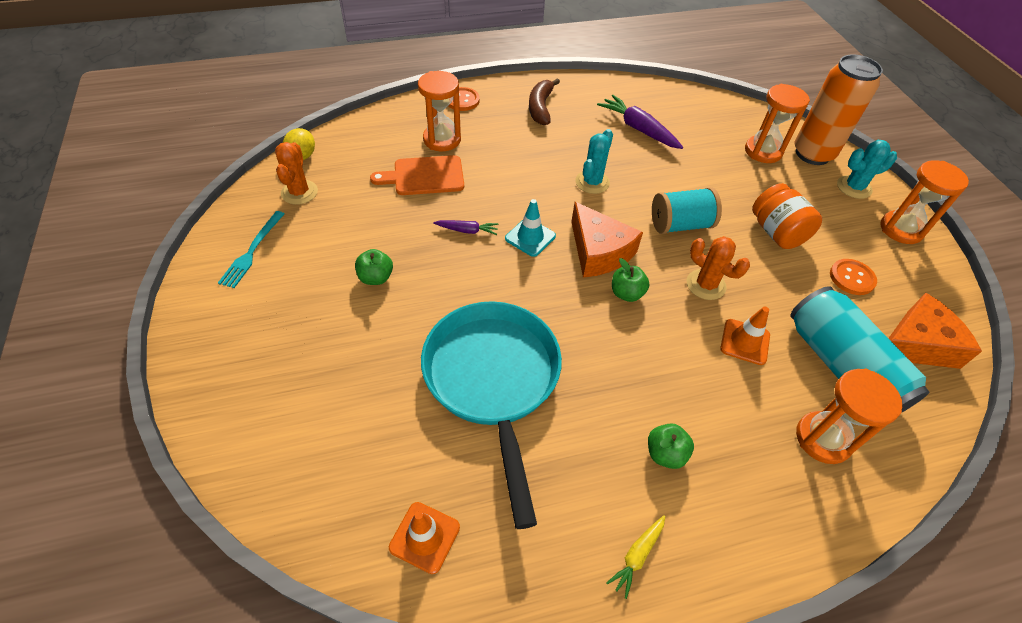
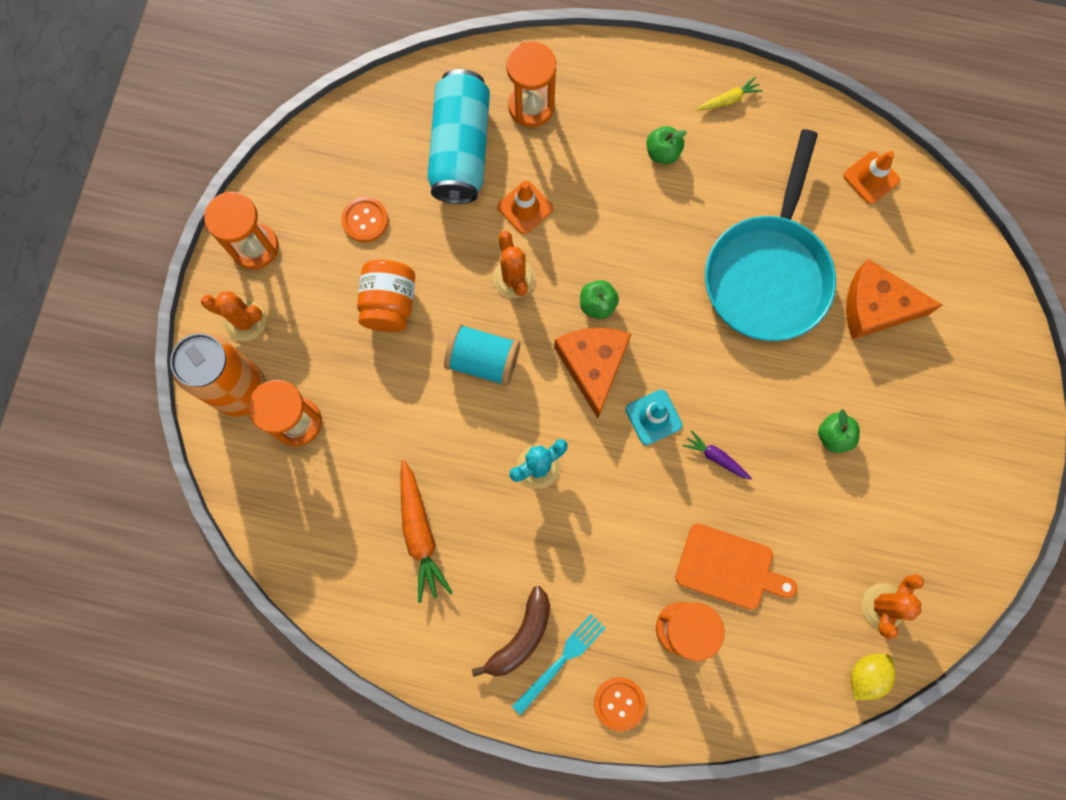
camera: 150 degrees left, 25 degrees up
turquoise fork [218,211,285,288] -> turquoise fork moved to [512,614,605,715]
purple carrot [597,95,683,149] -> orange carrot [400,460,453,603]
turquoise cactus [837,140,897,199] -> orange cactus [201,291,266,341]
orange cheese [888,293,982,369] -> orange cheese moved to [846,259,942,340]

